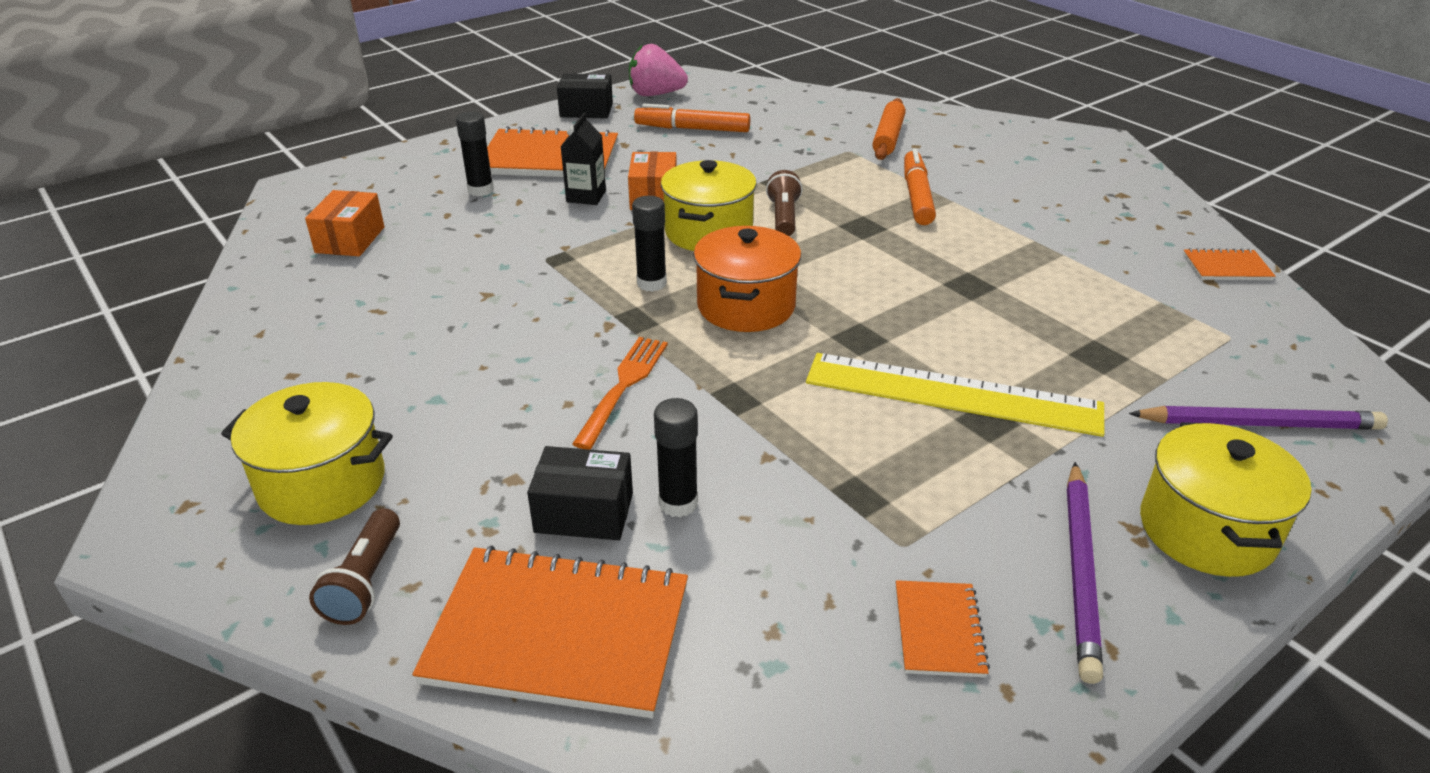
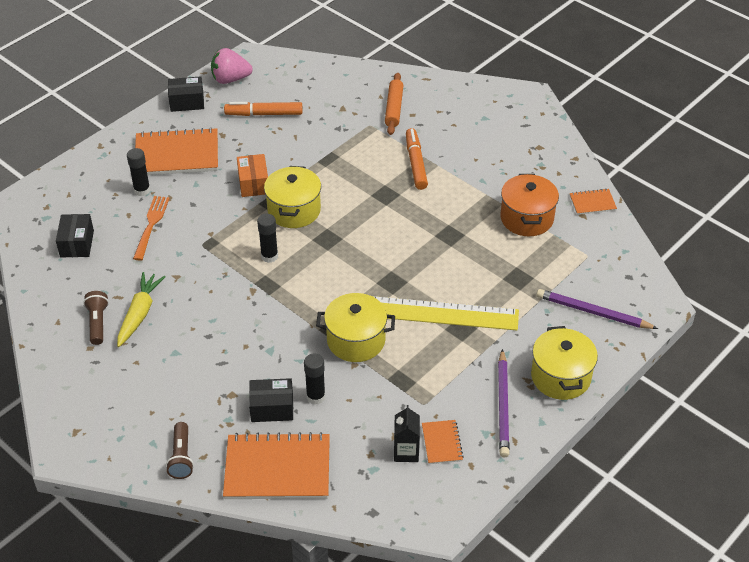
camera: 10 degrees left, 10 degrees up
yellow pot [221,382,393,525] -> yellow pot moved to [316,293,395,362]
orange box [305,190,385,256] -> black box [56,214,94,257]
black carton [561,113,606,205] -> black carton moved to [394,405,420,462]
orange fork [572,337,668,450] -> orange fork moved to [133,196,170,261]
orange pot [693,226,801,332] -> orange pot moved to [500,174,559,236]
brown flashlight [766,170,803,236] -> brown flashlight moved to [83,291,109,345]
purple pencil [1129,406,1388,430] -> purple pencil turned 150 degrees counterclockwise [536,289,658,329]
none -> yellow carrot [117,272,166,347]

